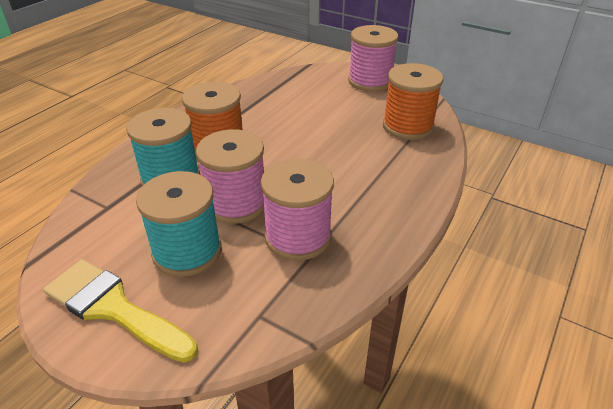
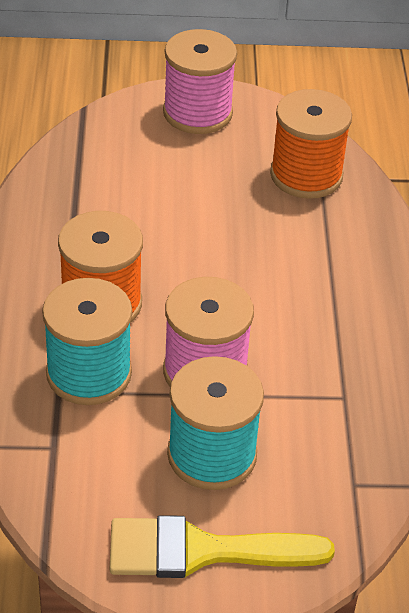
camera: 35 degrees left, 5 degrees up
pink spool [261,158,334,261] -> none

